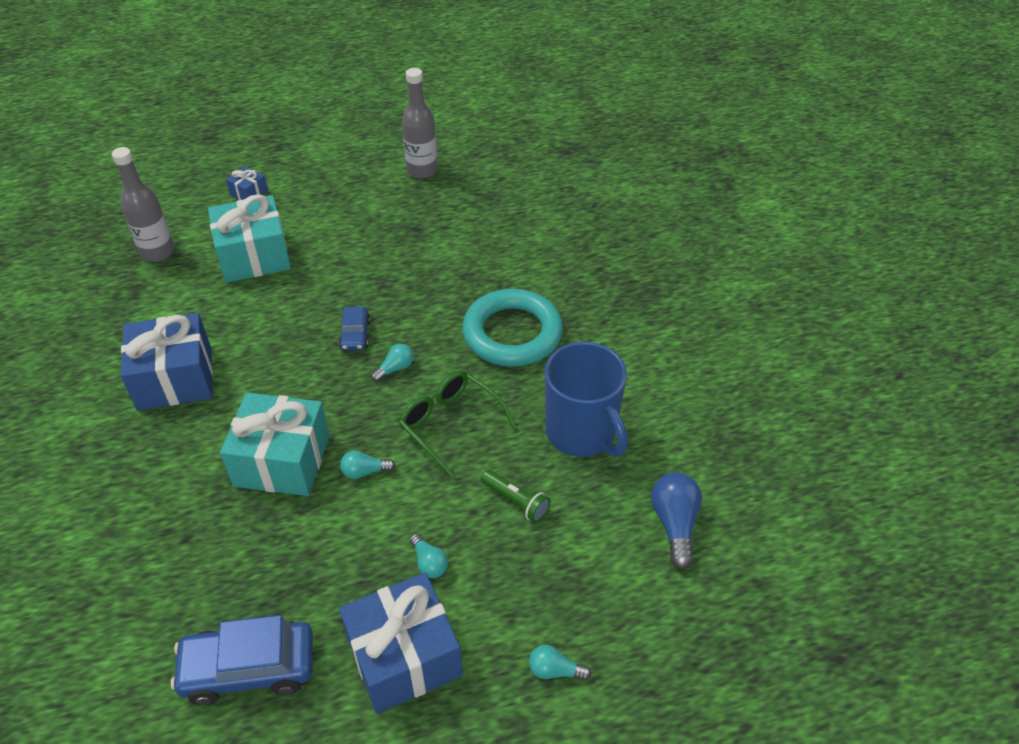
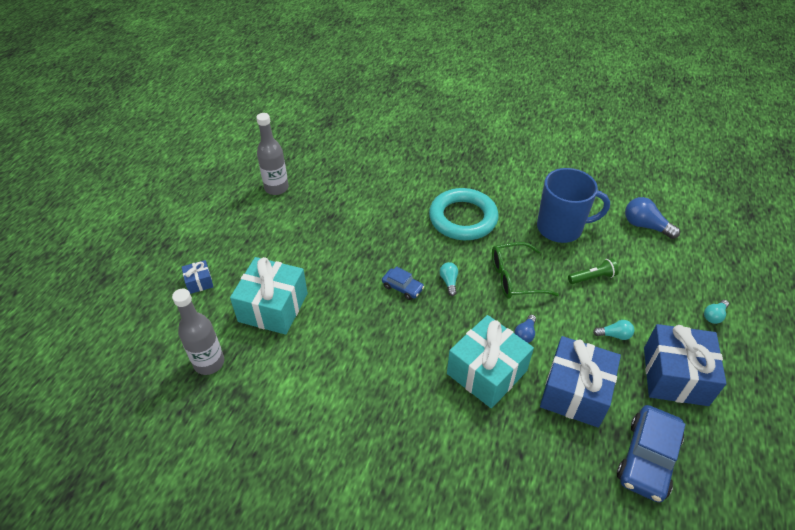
camera: 55 degrees left, 0 degrees up
blue gift [121,313,213,411] -> blue gift moved to [540,336,621,428]
turquoise light bulb [340,451,395,479] -> blue light bulb [515,315,536,343]

